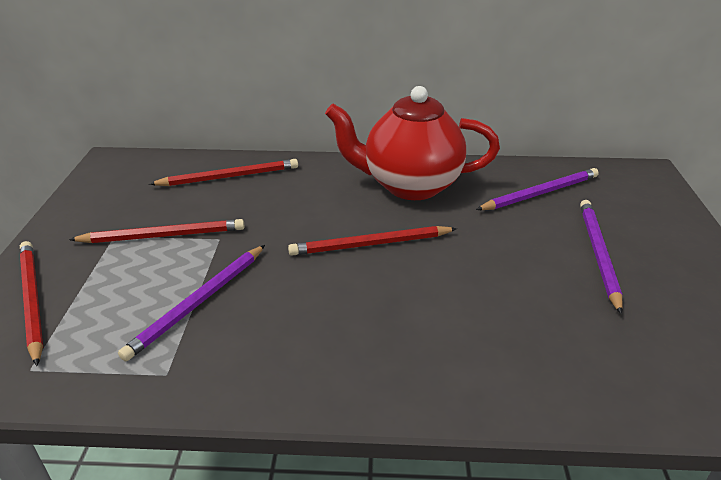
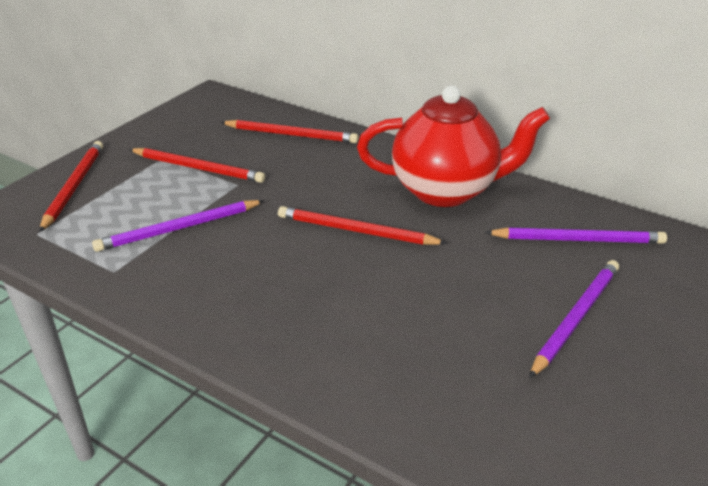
camera: 30 degrees right, 0 degrees up
red teapot [325,86,500,200] -> red teapot turned 150 degrees clockwise [357,86,550,207]

